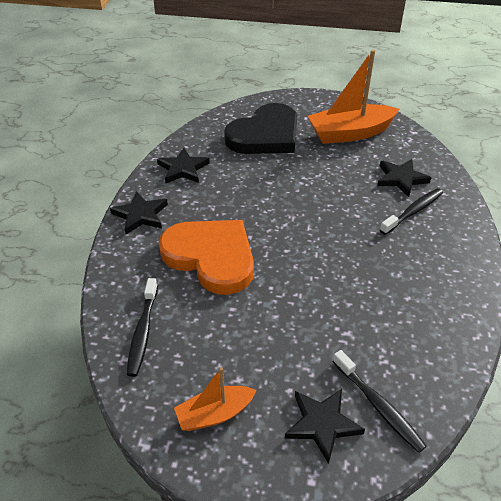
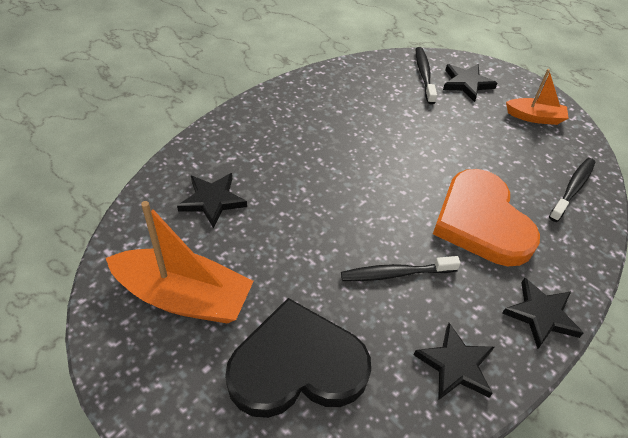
camera: 150 degrees left, 5 degrees up
black toothbrush [380,188,443,235] -> black toothbrush moved to [341,256,461,281]

